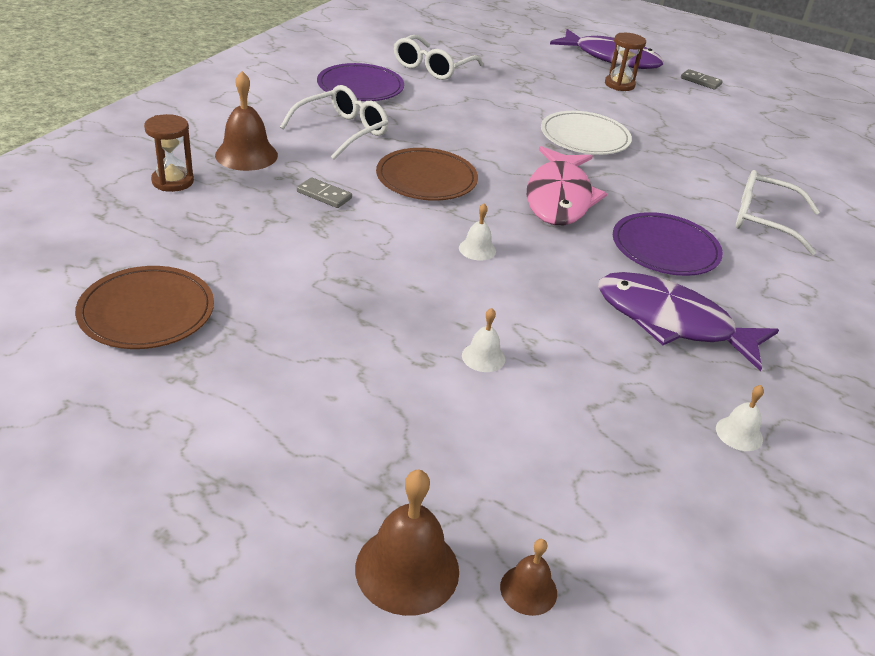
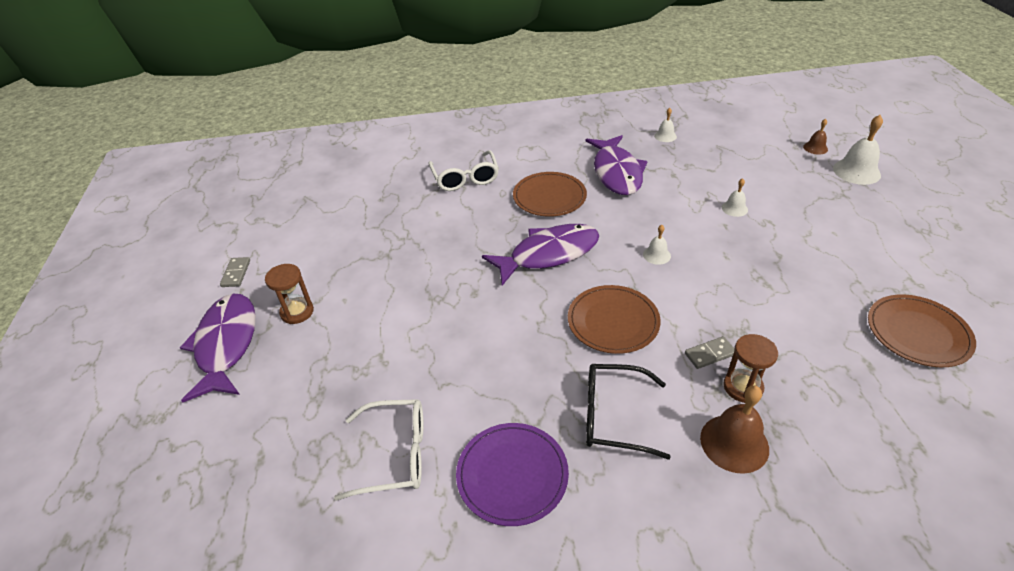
camera: 120 degrees left, 5 degrees up
brown hourglass [144,114,194,192] -> brown hourglass moved to [723,334,778,403]
white glasses [280,85,389,160] -> black glasses [586,364,671,460]
grey domino [297,177,352,208] -> grey domino turned 75 degrees clockwise [685,336,735,369]
brown bell [355,470,459,616] -> white bell [833,115,883,185]
pink fish [527,146,607,225] -> purple fish [482,224,599,286]
white plate [541,111,632,155] -> none
purple plate [613,212,723,276] -> brown plate [513,172,587,217]

